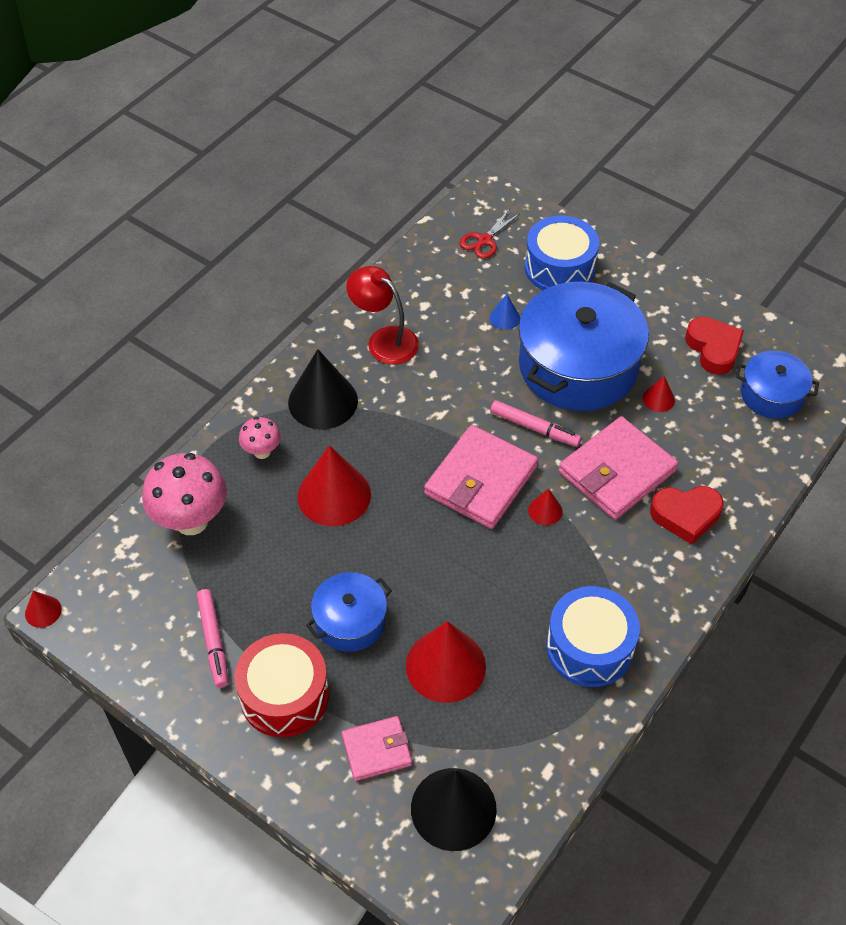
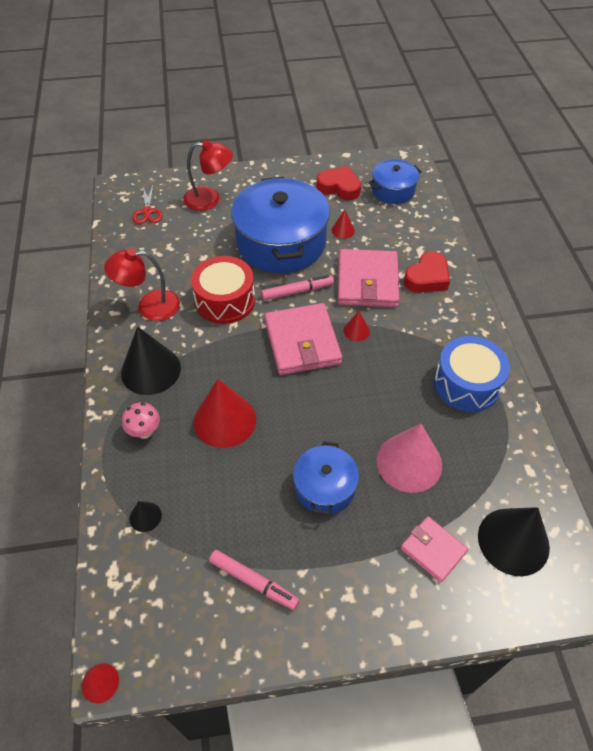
camera: 45 degrees left, 0 degrees up
pink mushroom [142,453,227,535] -> black cone [130,501,162,532]
red drum [235,633,329,737] -> red drum moved to [191,256,255,324]
pink wallet [341,716,412,781] -> pink wallet turned 75 degrees counterclockwise [401,516,468,583]
red cone [406,621,486,703] -> pink cone [377,424,442,493]
blue cone [490,294,520,330] -> none
blue drum [525,215,599,290] -> red lamp [183,140,233,211]

